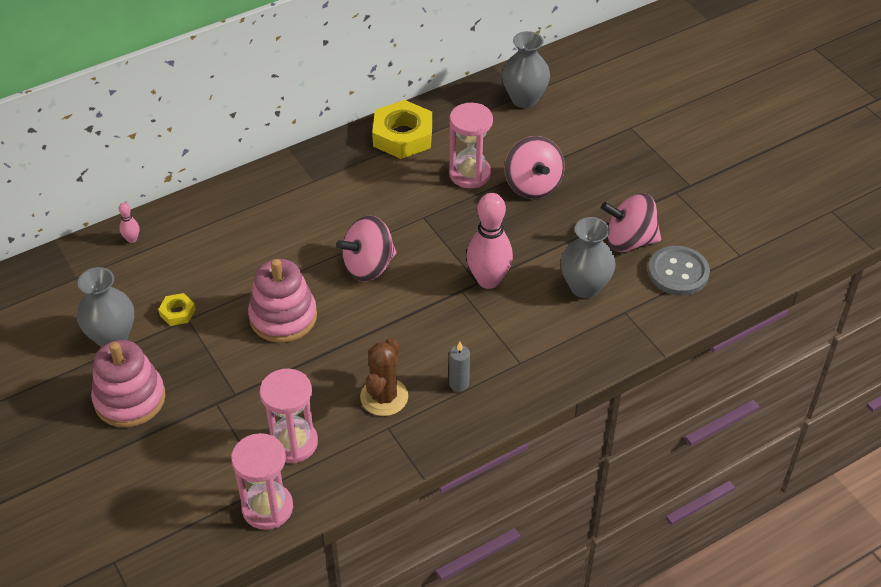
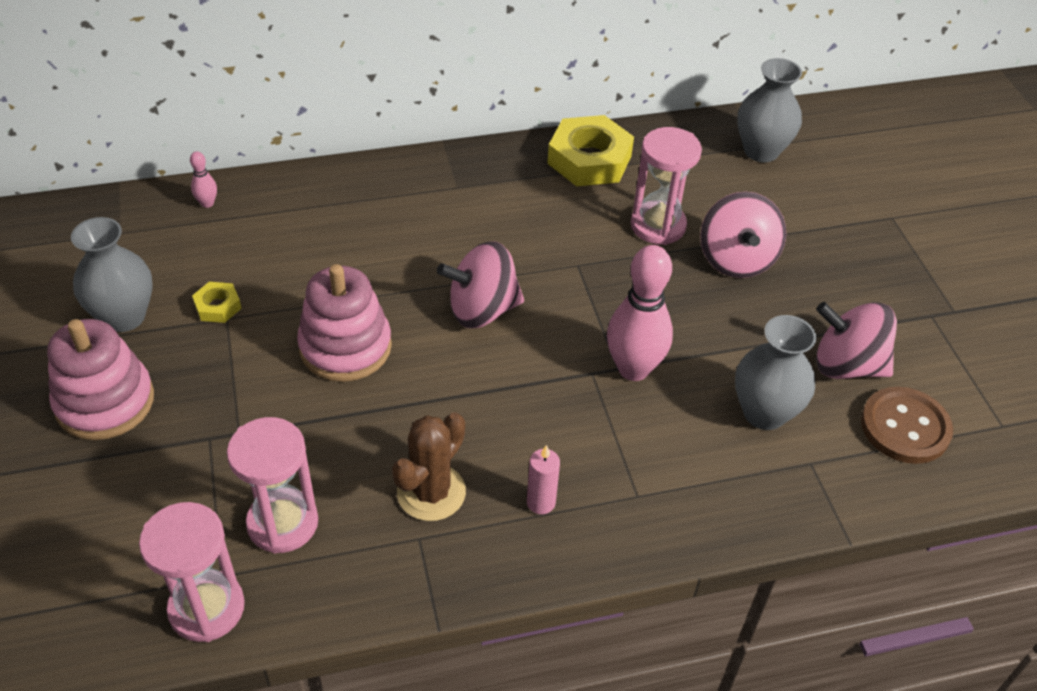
camera: 15 degrees right, 0 degrees up
grey candle [449,342,470,392] -> pink candle [527,445,560,514]
grey button [648,246,710,296] -> brown button [861,387,953,464]

